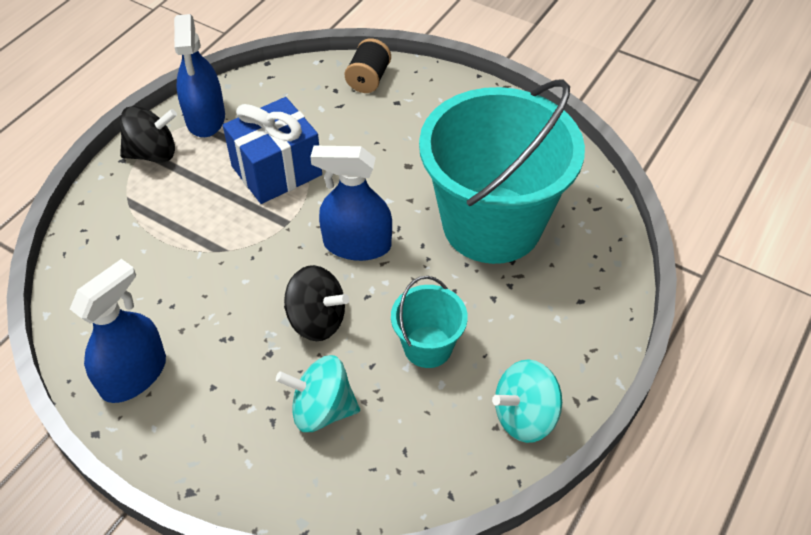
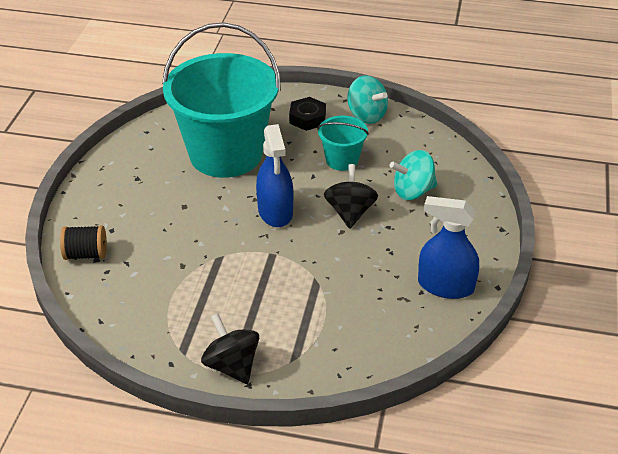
camera: 110 degrees left, 10 degrees down
blue spray bottle [174,14,225,137] -> none
blue gift [223,97,322,204] -> none
turquoise spinning top [276,355,360,432] -> turquoise spinning top turned 90 degrees clockwise [390,150,437,200]
none -> black nut [289,97,326,131]

